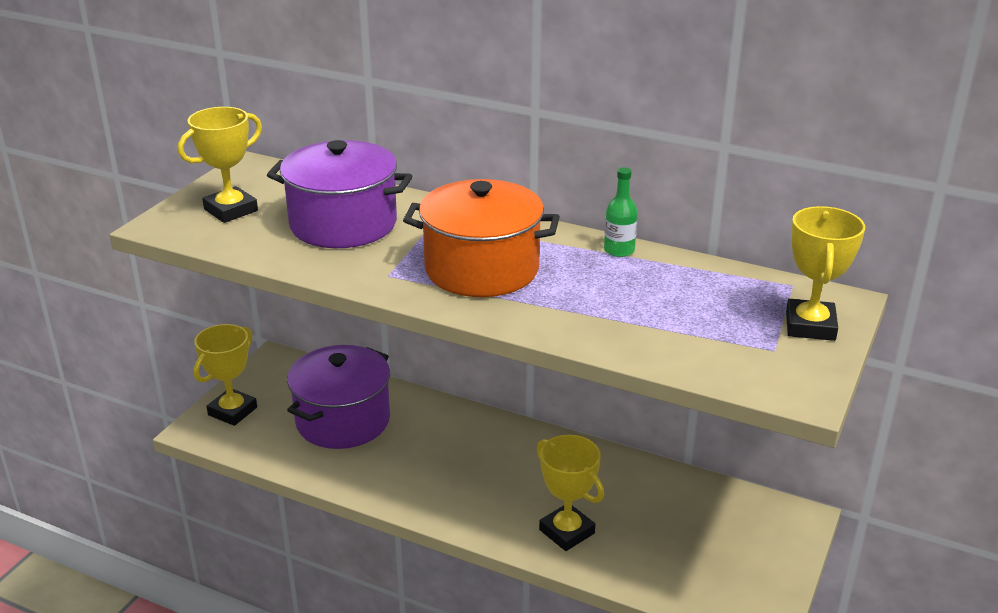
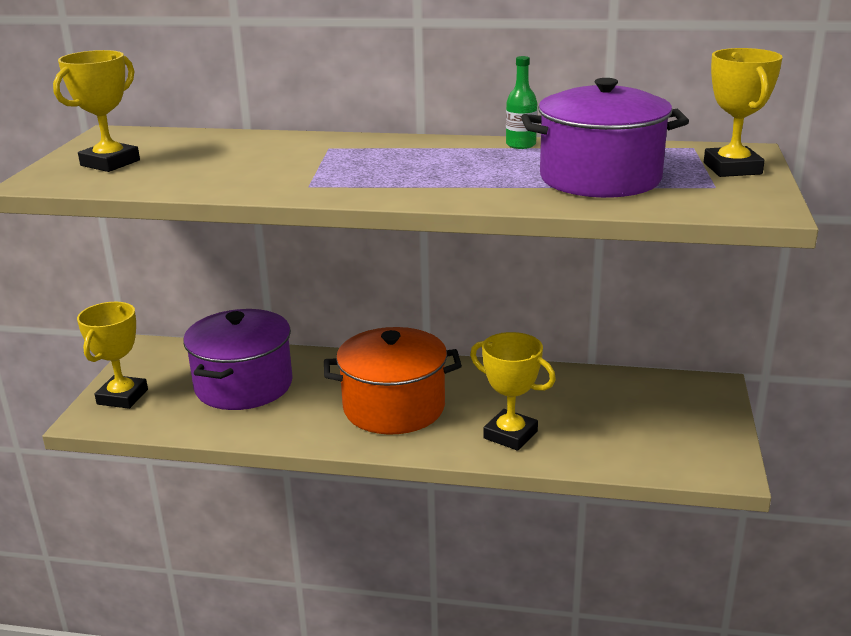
camera: 15 degrees left, 5 degrees down
purple pot [267,140,412,248] -> purple pot moved to [521,78,689,198]
orange pot [403,179,560,297] -> orange pot moved to [324,327,462,434]

